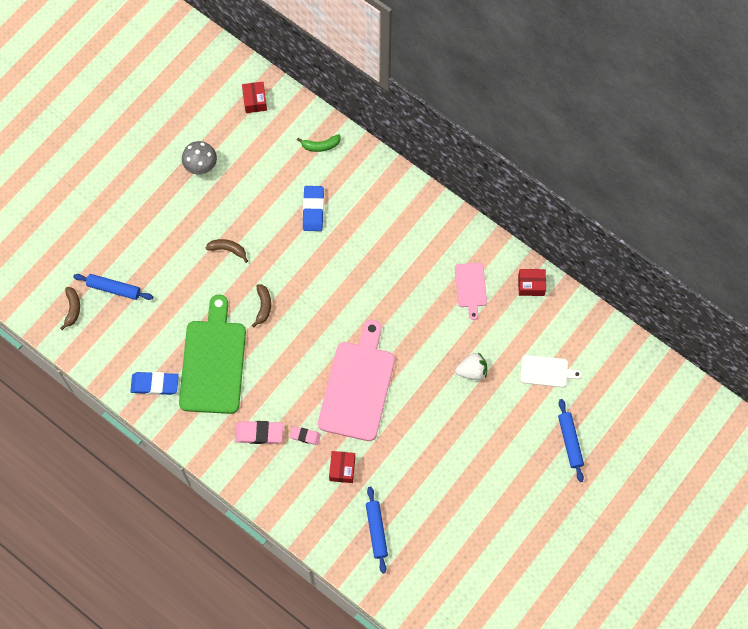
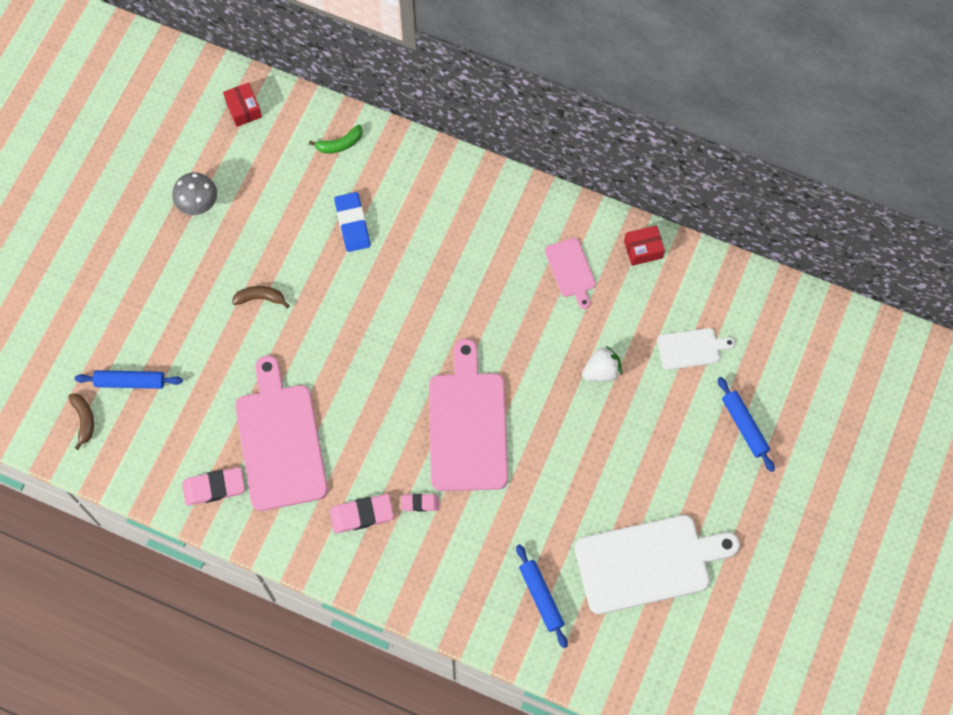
camera: 15 degrees left, 0 degrees up
blue eraser [130,372,179,395] -> pink eraser [182,467,245,506]
green cutting board [179,295,246,414] -> pink cutting board [235,356,328,511]
brown banana [252,284,271,327] -> none
red box [329,451,355,483] -> none
none -> white cutting board [575,515,740,614]

